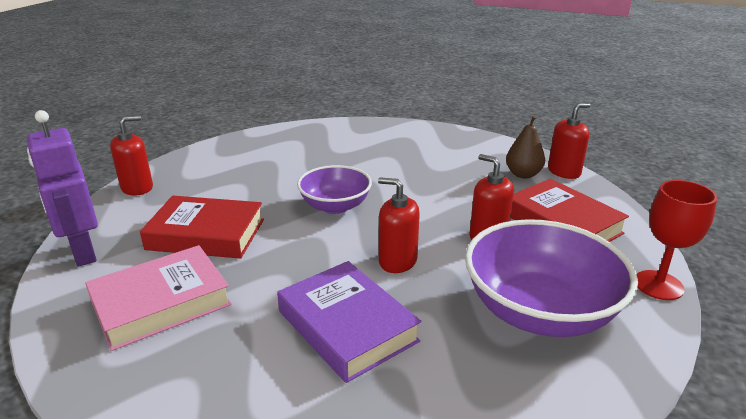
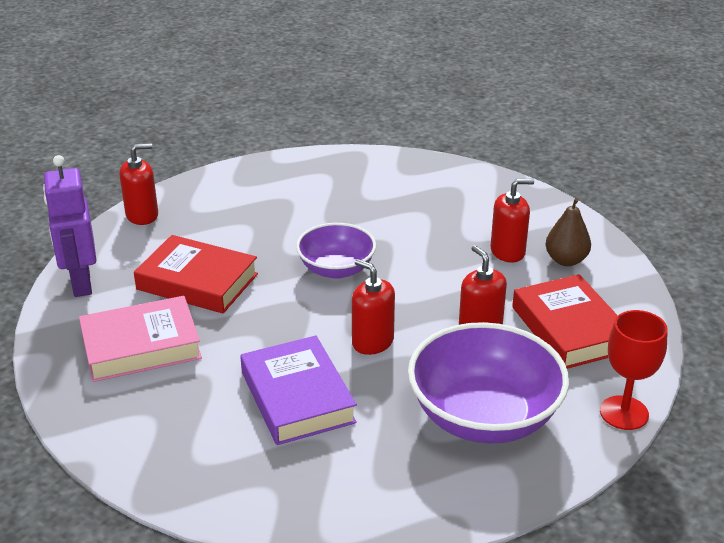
camera: 15 degrees right, 5 degrees up
red soap dispenser [548,103,590,179] -> red soap dispenser moved to [491,179,534,263]

